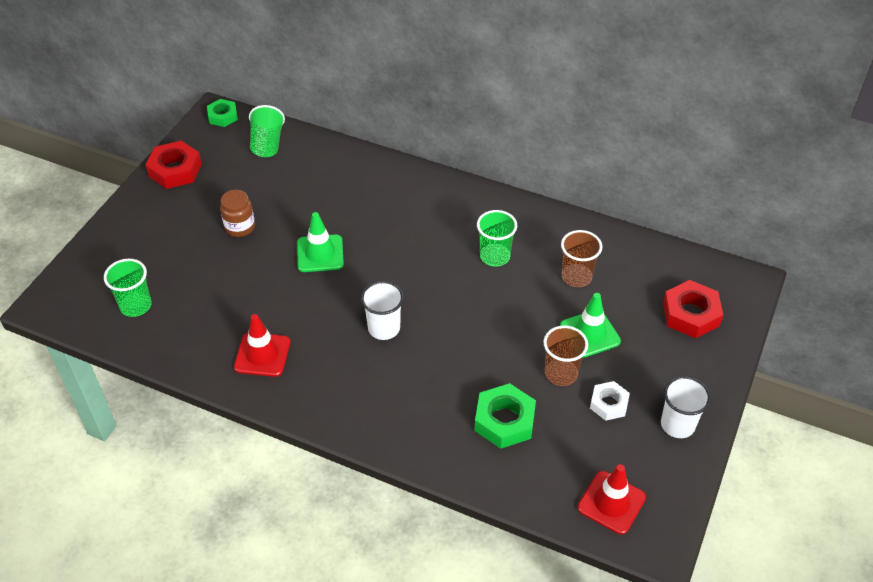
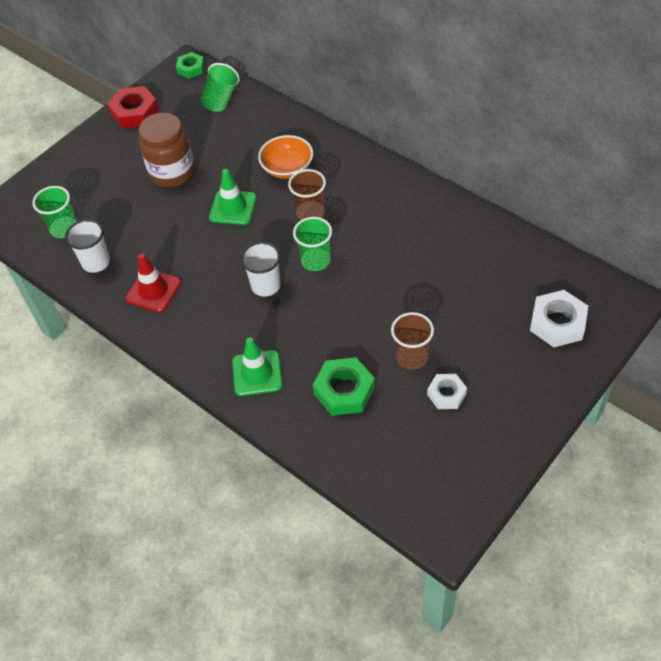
camera: 20 degrees right, 5 degrees up
brown jar [220,190,255,237] -> brown jar [139,113,195,187], size x1.68
green cup [477,210,517,266] -> green cup moved to [293,217,332,271]
green traffic cone [560,293,621,358] -> green traffic cone moved to [232,337,282,396]
brown cup [561,230,602,287] -> brown cup moved to [288,169,326,220]
red traffic cone [578,464,646,534] -> none
white cup [661,376,711,438] -> white cup moved to [65,219,110,273]
red nut [663,280,723,338] -> white nut [530,290,588,347]
none -> orange bowl [258,135,313,179]

